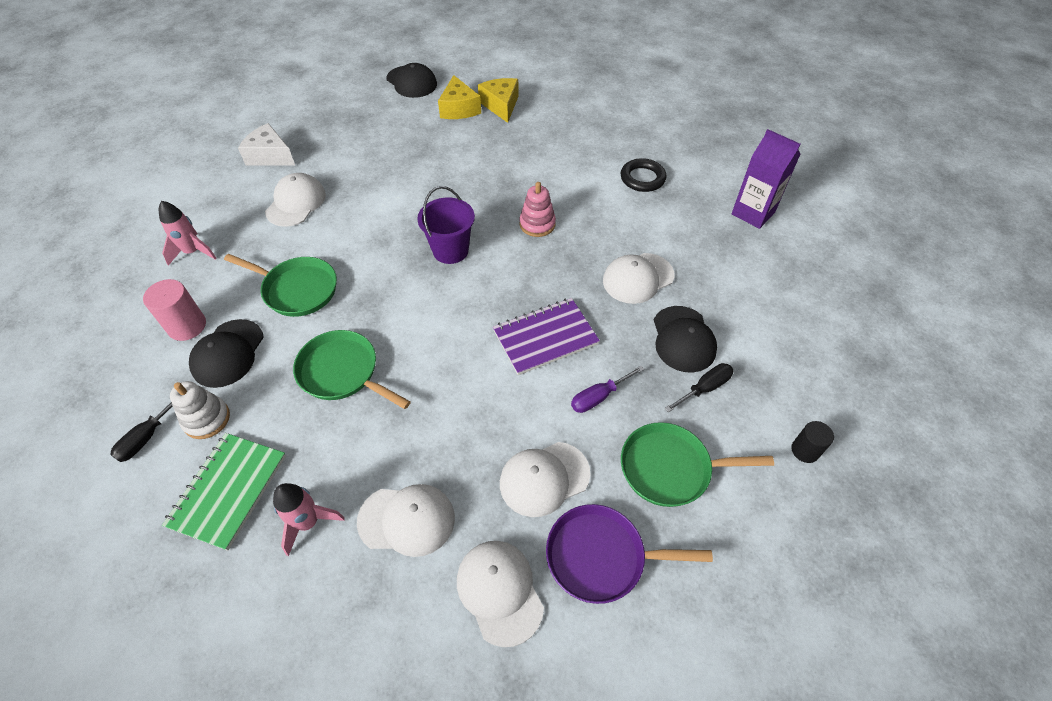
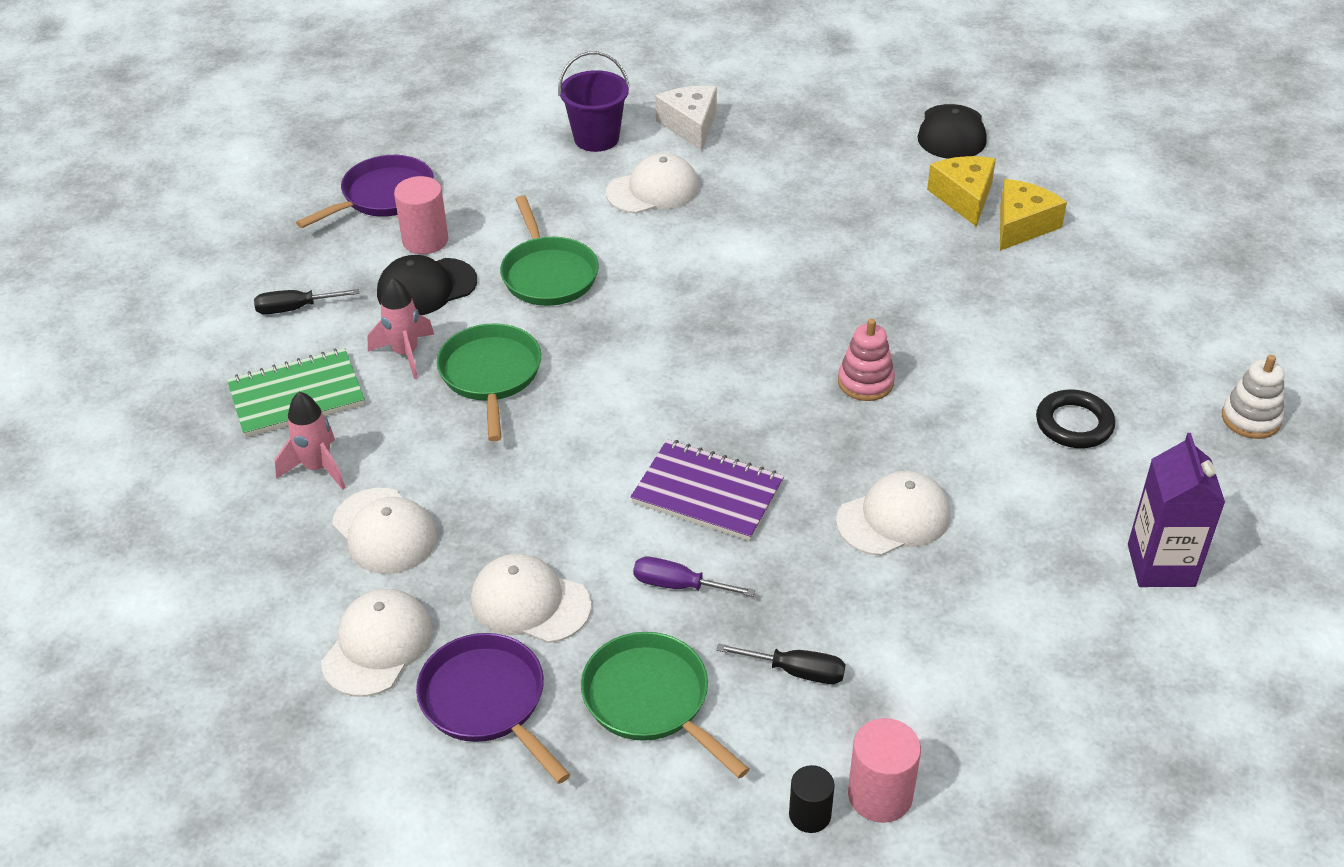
camera: 50 degrees right, 10 degrees down
pink rocket [159,201,216,266] -> pink rocket moved to [368,278,435,379]
white stacking toy [170,381,230,439] -> white stacking toy moved to [1222,355,1285,439]
purple bucket [417,186,475,264] -> purple bucket moved to [558,52,629,152]
yellow cheese [438,75,481,119] -> yellow cheese turned 135 degrees clockwise [927,156,996,227]
white cap [603,253,674,304] -> white cap turned 135 degrees clockwise [836,471,951,556]
black cap [654,306,717,373] -> none
none -> purple pan [296,155,434,228]
none -> pink cylinder [848,718,921,823]

